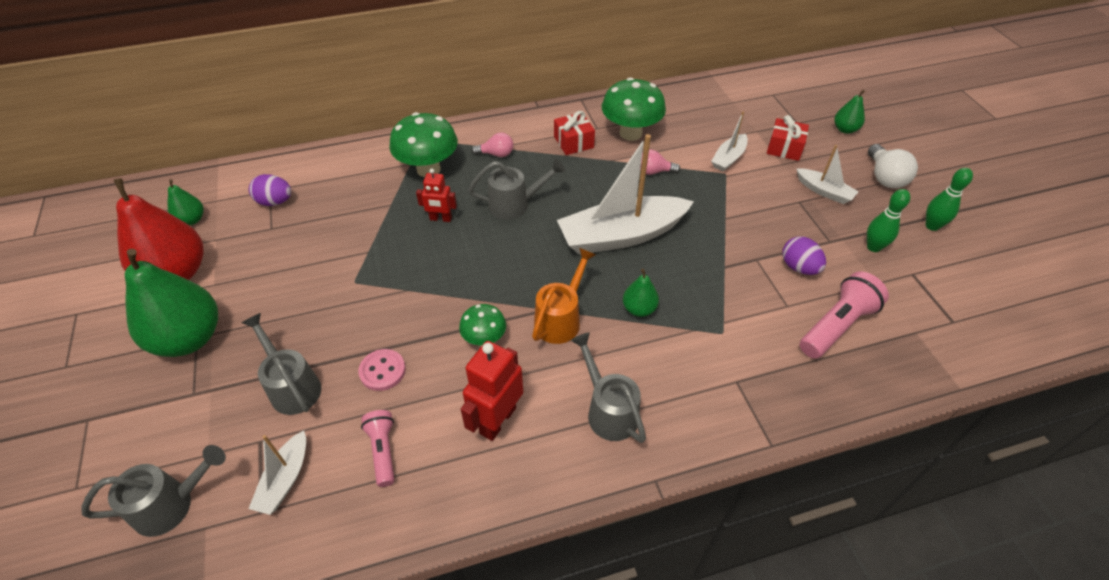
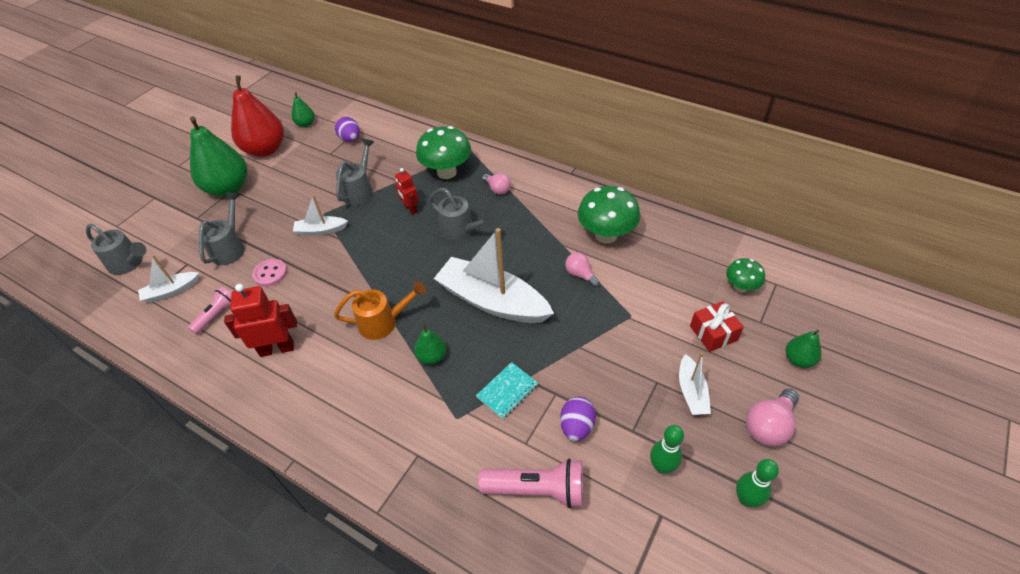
camera: 50 degrees right, 0 degrees up
green mushroom [459,304,506,346] -> green mushroom moved to [726,258,765,292]
red gift [554,111,595,155] -> none
grey watering can [571,332,646,443] -> grey watering can moved to [336,139,374,206]
white boat [711,112,748,172] -> white boat moved to [293,195,348,236]
white light bulb [868,144,918,188] -> pink light bulb [746,389,799,446]
none -> turquoise notebook [476,362,538,419]

